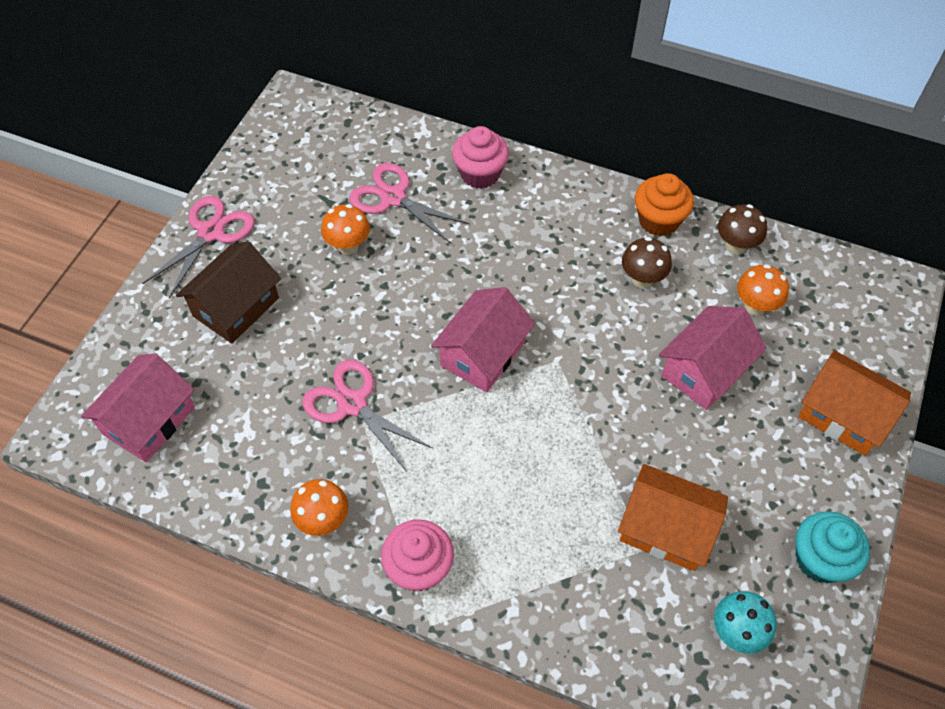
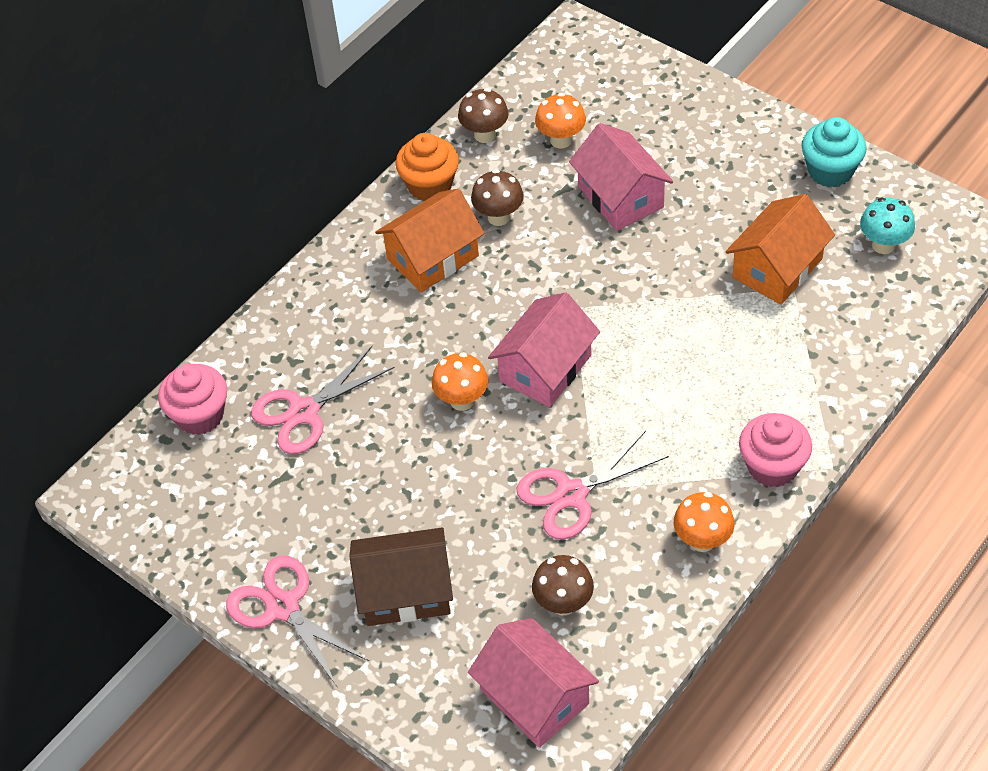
camera: 70 degrees left, 5 degrees down
brown house [176,241,281,344] -> brown house turned 60 degrees counterclockwise [349,528,453,626]
orange mushroom [321,204,370,255] -> orange mushroom moved to [432,353,488,411]
pink house [431,287,535,393] -> pink house turned 75 degrees clockwise [488,292,600,407]
pink cupcake [452,126,509,189] -> pink cupcake moved to [158,364,227,435]
orange house [798,350,911,456] -> orange house moved to [375,189,485,292]
none -> brown mushroom [532,555,594,615]

